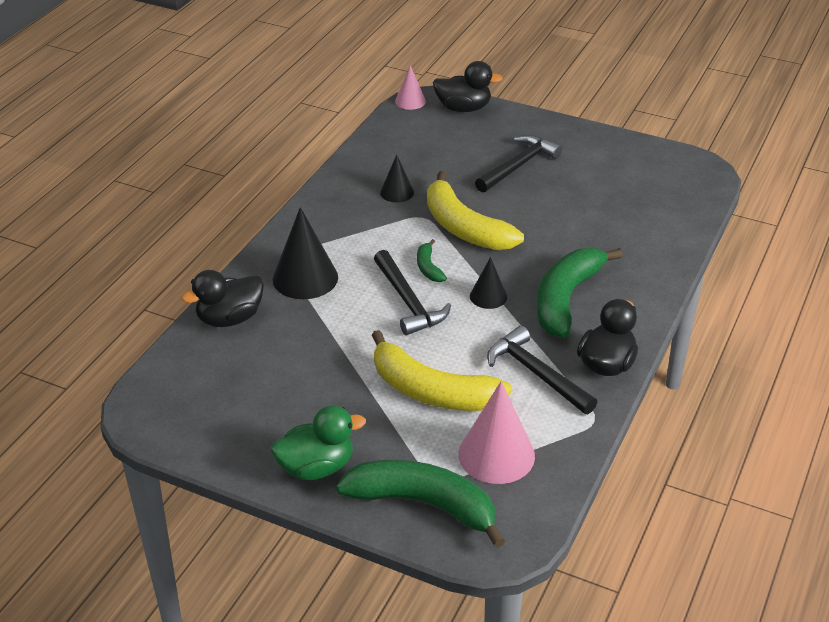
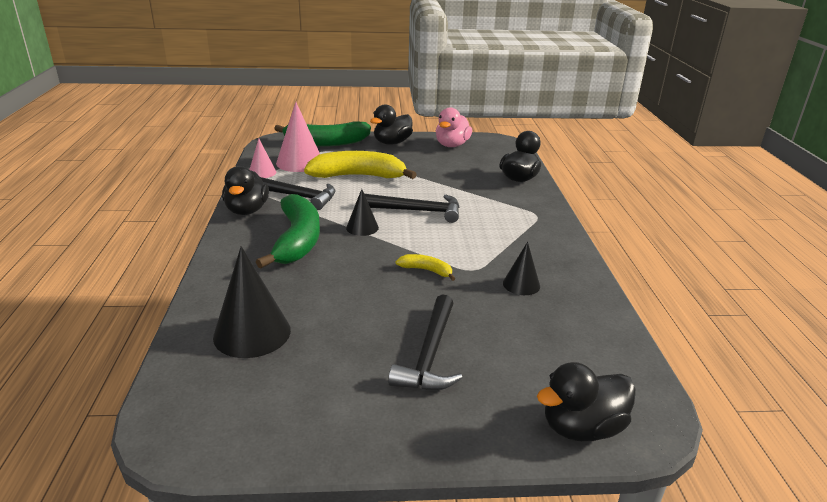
camera: 150 degrees right, 10 degrees down
green duck [271,405,366,480] -> black duck [370,104,413,145]
black cone [273,207,338,299] -> black cone moved to [213,246,291,358]
black hammer [374,250,451,335] -> black hammer turned 150 degrees clockwise [365,194,459,223]
pink cone [395,65,426,110] -> pink cone moved to [249,139,276,178]
green banana [417,239,447,282] -> none
yellow banana [427,171,524,250] -> yellow banana [395,254,456,281], size x0.45
none -> pink duck [436,108,472,147]

